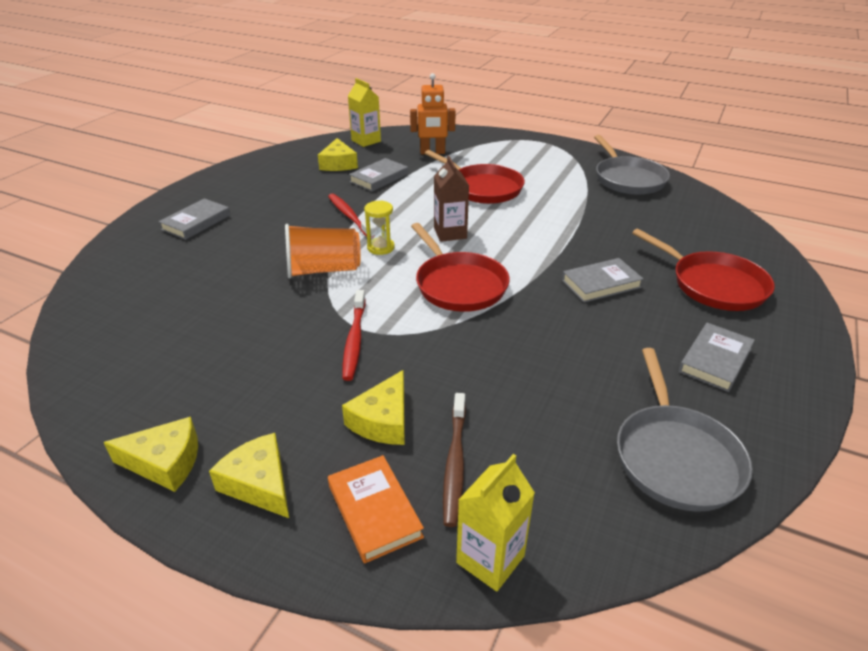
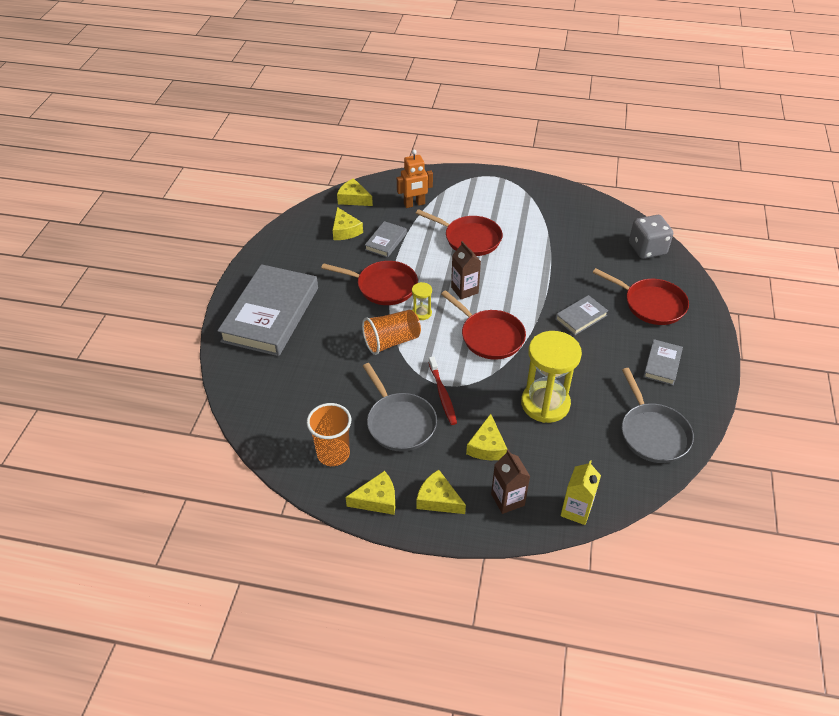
camera: 15 degrees left, 10 degrees up
grey book [159,198,230,240] -> grey book [217,264,318,356], size x2.21
red toothbrush [328,194,375,237] -> red pan [321,261,418,305]
orange book [328,455,424,564] -> brown carton [491,449,530,514]
yellow carton [348,78,381,147] -> yellow cheese [337,178,373,206]
brown toothbrush [443,393,466,527] -> none
grey pan [594,135,670,195] -> grey pan moved to [363,363,437,452]
none -> orange cup [307,403,351,466]
none -> yellow hourglass [521,331,582,423]
none -> grey dice [629,215,673,259]

